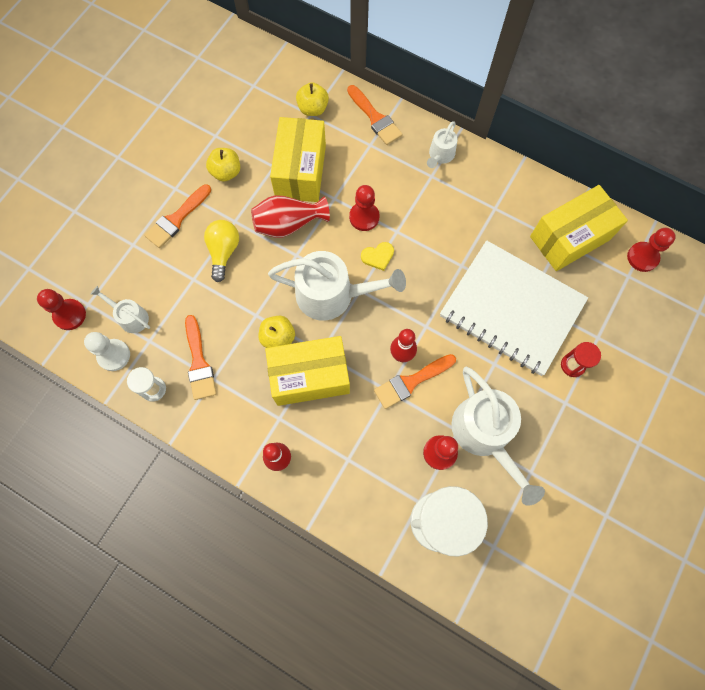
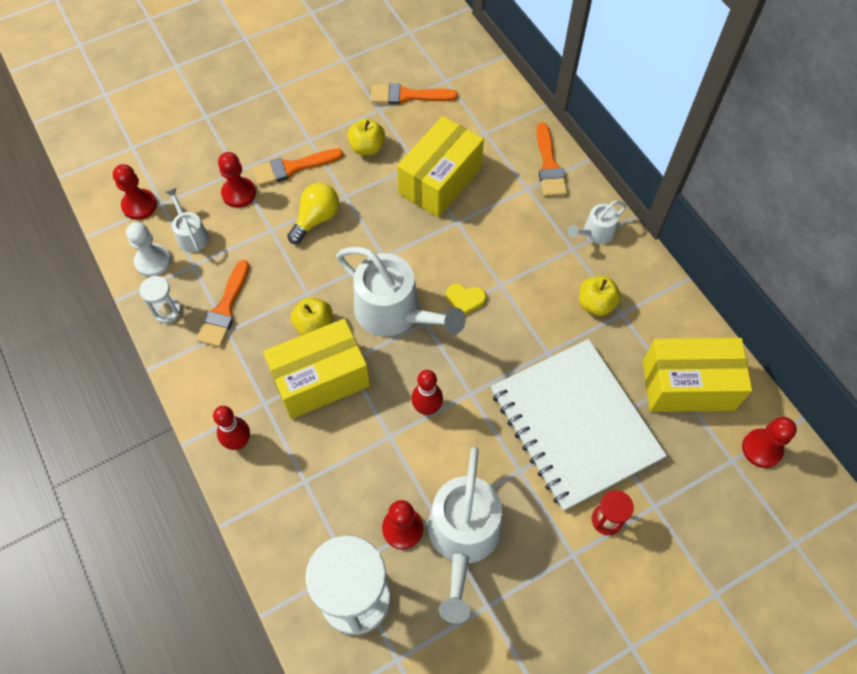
camera: 30 degrees right, 10 degrees down
red vase [251,195,330,238] -> none
yellow box [265,336,350,406] -> yellow box turned 45 degrees counterclockwise [263,319,370,419]
yellow apple [296,82,329,116] -> yellow apple moved to [579,276,621,316]
red pawn [349,185,380,231] -> red pawn moved to [218,152,256,208]
orange brush [374,354,456,409] -> orange brush moved to [371,83,458,105]

